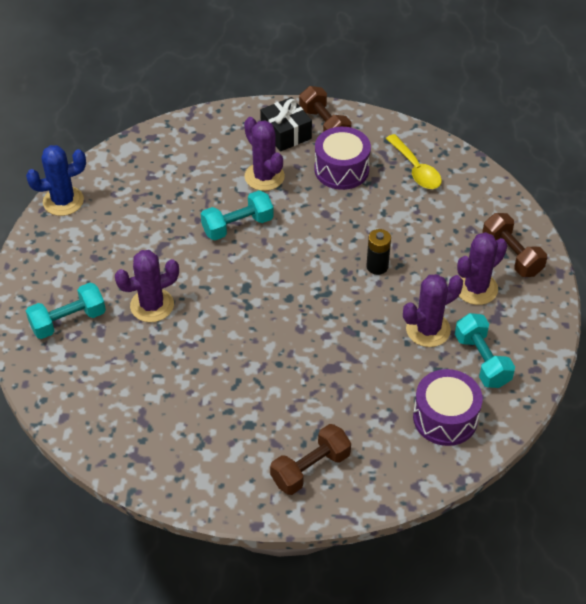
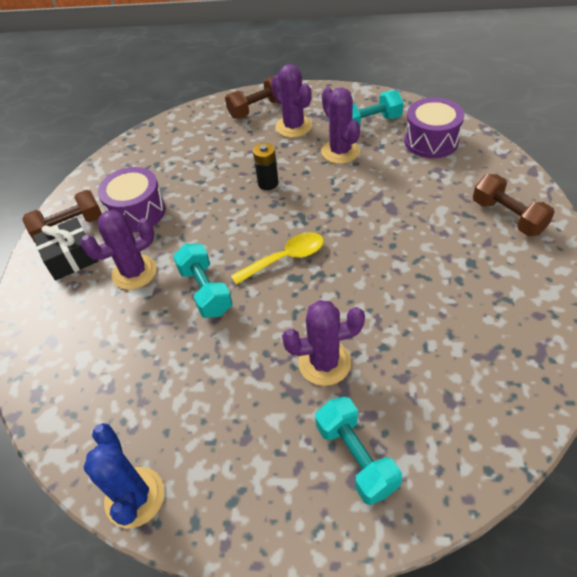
camera: 85 degrees left, 0 degrees up
purple cactus [115,250,179,322] -> purple cactus turned 75 degrees counterclockwise [282,300,365,386]
yellow spoon [386,134,442,189] -> yellow spoon moved to [231,232,324,285]

